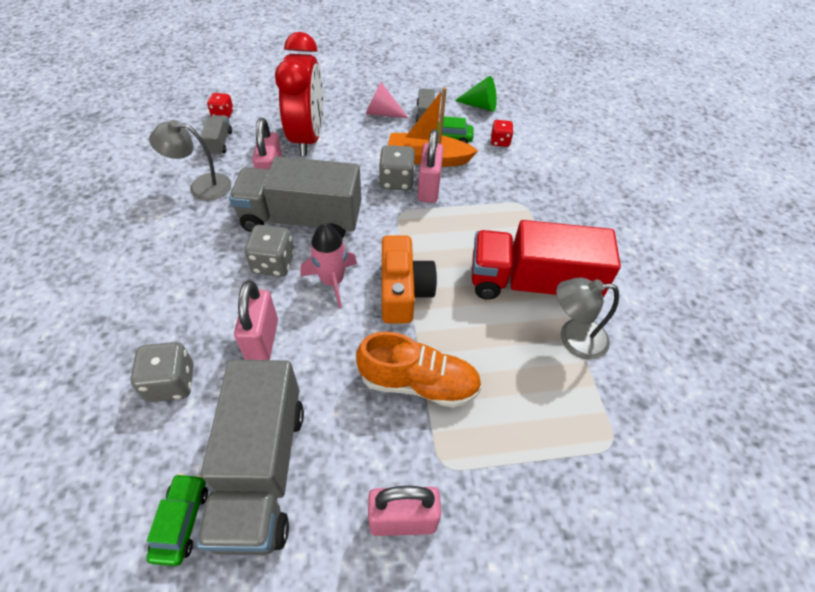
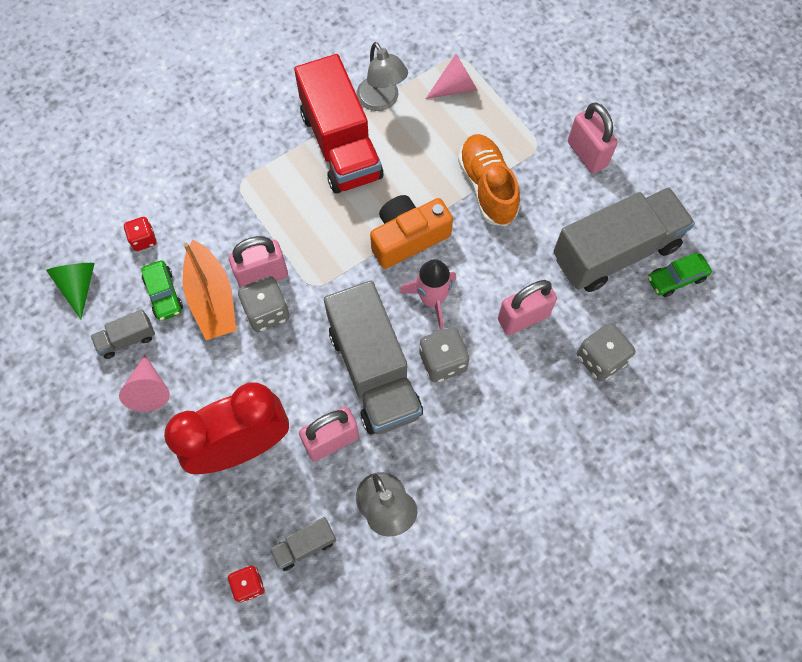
camera: 115 degrees left, 15 degrees up
none -> pink cone [426,54,477,99]

